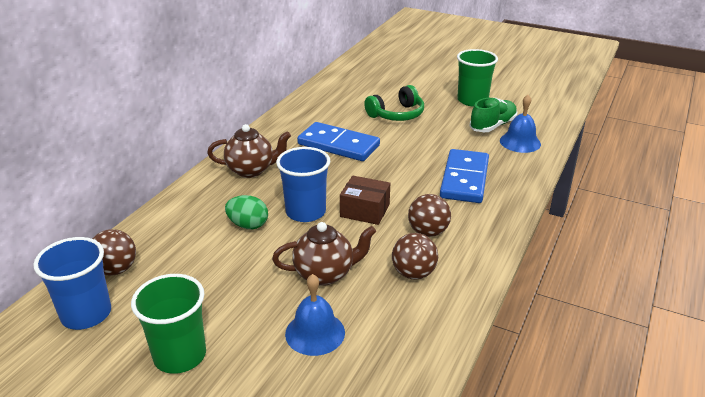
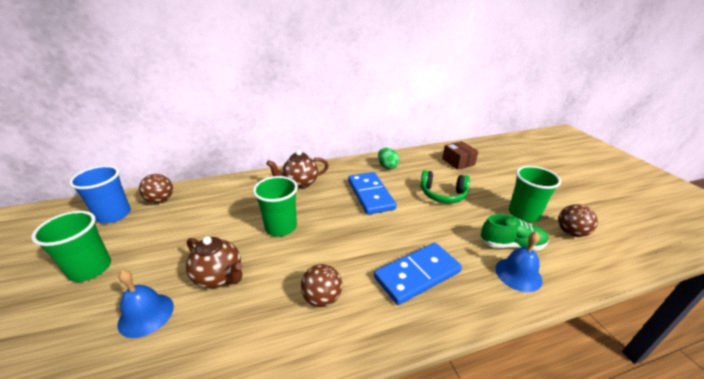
camera: 45 degrees right, 0 degrees up
brown teapot [207,124,291,178] -> brown teapot turned 120 degrees clockwise [266,150,329,189]
green egg [225,195,268,229] -> green egg moved to [378,148,400,170]
blue cup [276,147,330,222] -> green cup [253,176,298,236]
brown box [340,175,390,225] -> brown box moved to [442,141,478,170]
brown ball [392,233,438,280] -> brown ball moved to [558,204,598,237]

